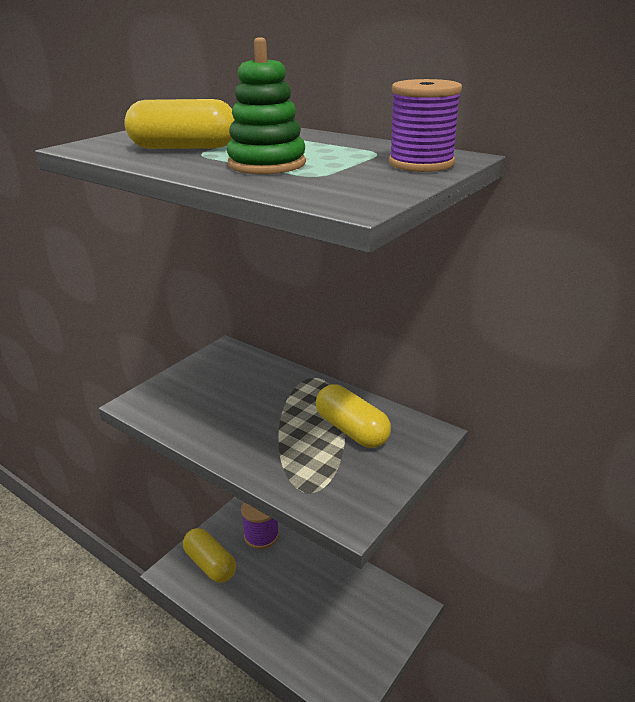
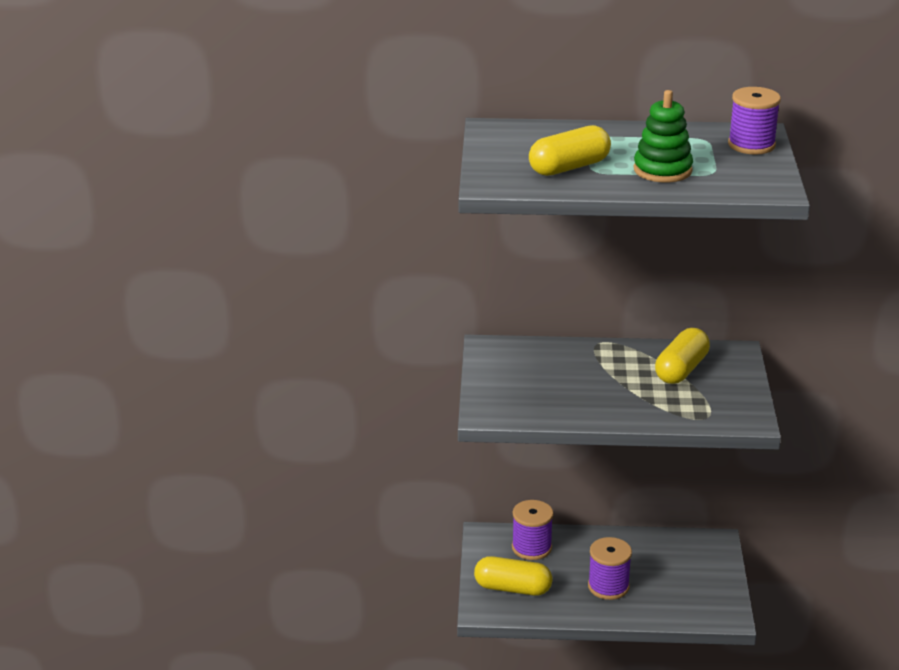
camera: 35 degrees left, 0 degrees up
yellow capsule [316,384,391,448] -> yellow capsule turned 75 degrees counterclockwise [655,328,710,384]
none -> purple spool [588,537,632,600]

